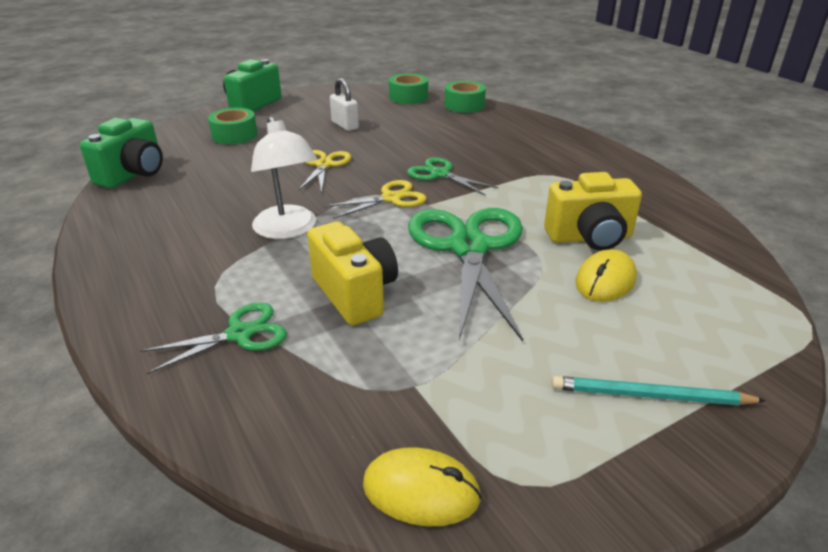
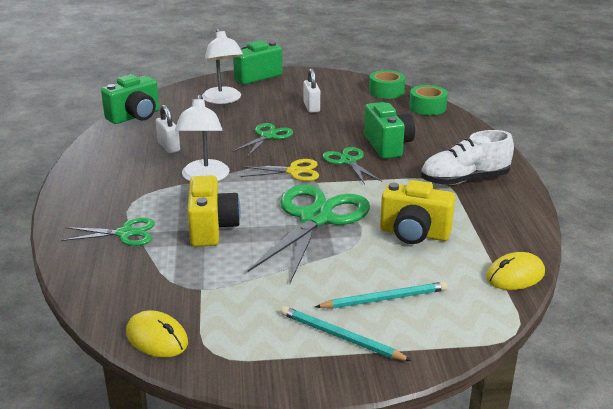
camera: 25 degrees right, 5 degrees down
green tape [208,108,257,144] -> white lamp [202,29,243,104]
yellow scissors [298,150,351,193] -> green scissors [232,123,293,156]
yellow mouse [575,249,637,302] -> yellow mouse moved to [486,252,545,290]
none -> white padlock [156,105,180,153]
none -> turquoise pencil [315,282,448,309]
none -> green camera [364,102,415,159]
none -> white shoe [421,130,514,185]

